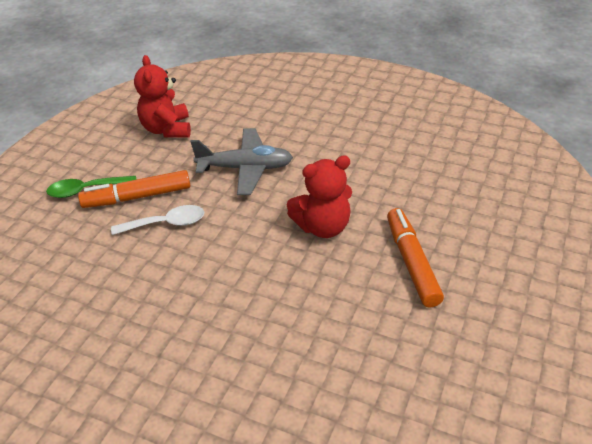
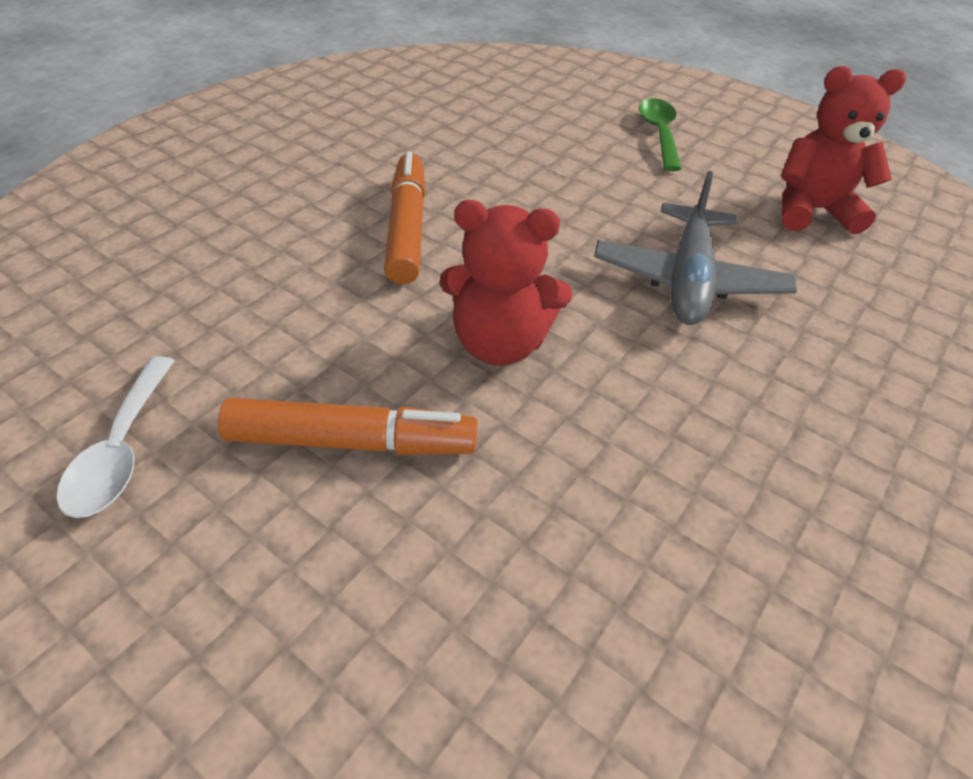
camera: 100 degrees right, 5 degrees up
orange marker [78,170,190,208] -> orange marker moved to [384,151,426,285]
white spoon [111,205,204,235] -> white spoon moved to [57,356,175,518]
red teddy bear [287,155,352,238] -> red teddy bear turned 75 degrees counterclockwise [439,200,572,366]

